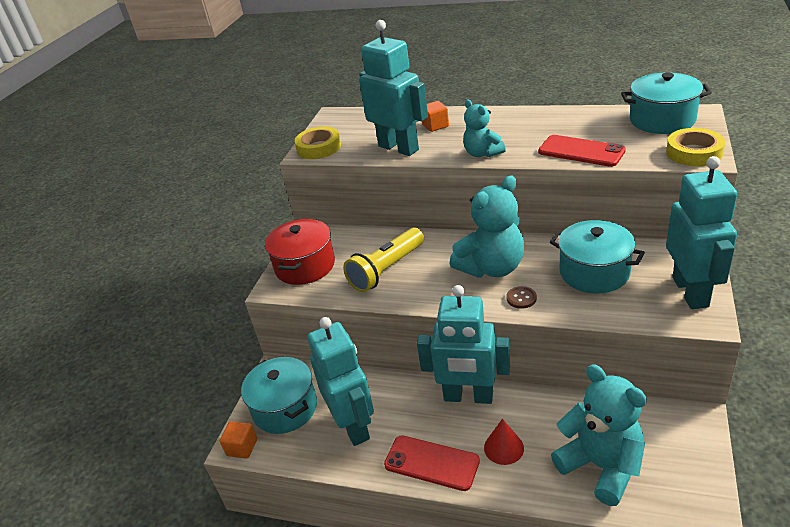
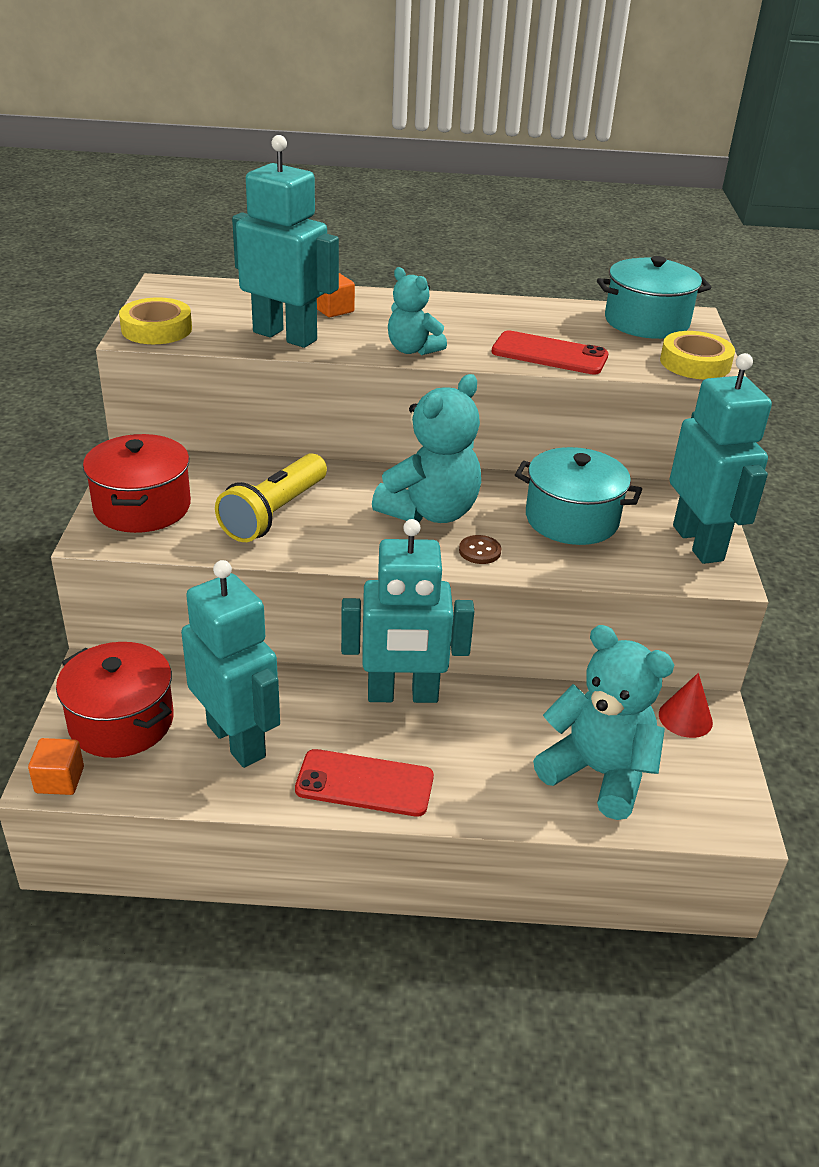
camera: 20 degrees left, 0 degrees up
turquoise pot [241,357,317,434] -> red pot [56,642,174,758]
red cone [484,419,524,465] -> red cone moved to [659,673,713,738]

